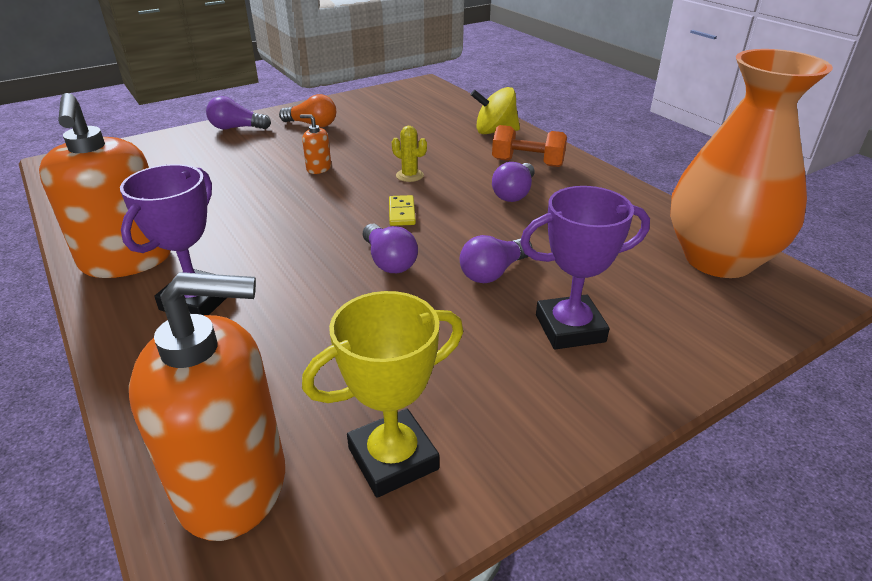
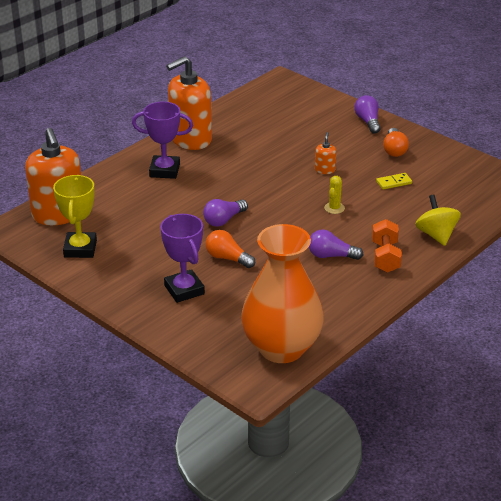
camera: 75 degrees right, 0 degrees up
yellow trophy [302,291,463,498] -> yellow trophy turned 45 degrees clockwise [53,175,97,258]
yellow domino [389,195,416,226] -> yellow domino moved to [376,173,412,190]
purple light bulb [460,235,533,283] -> orange light bulb [206,230,255,268]

